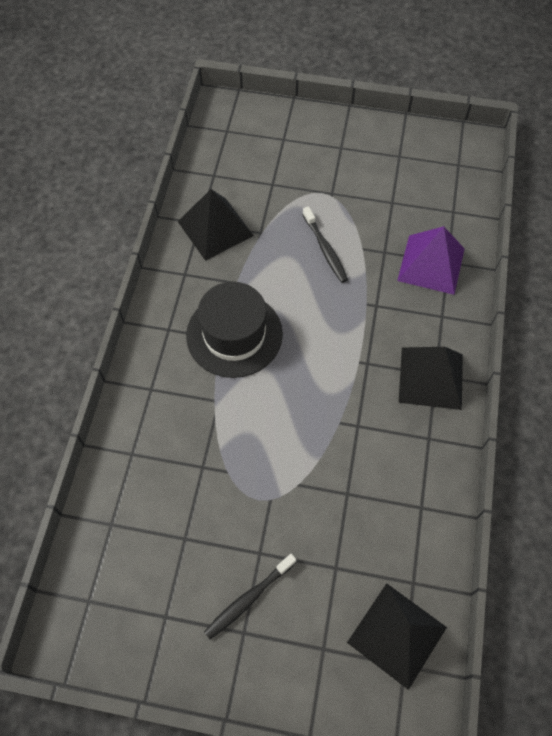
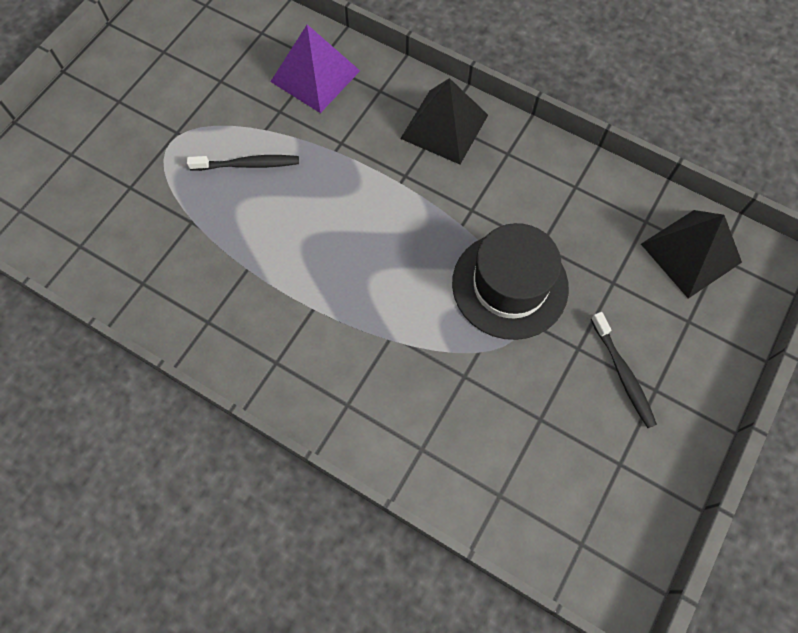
camera: 70 degrees left, 5 degrees up
black pyramid [178,189,254,261] -> none
black hat [186,282,283,378] -> black hat moved to [452,223,569,340]

